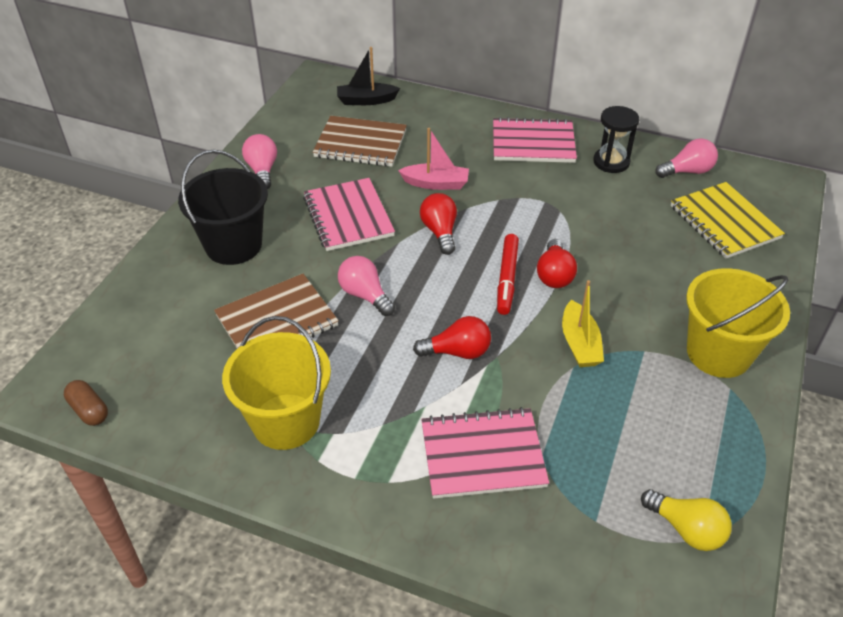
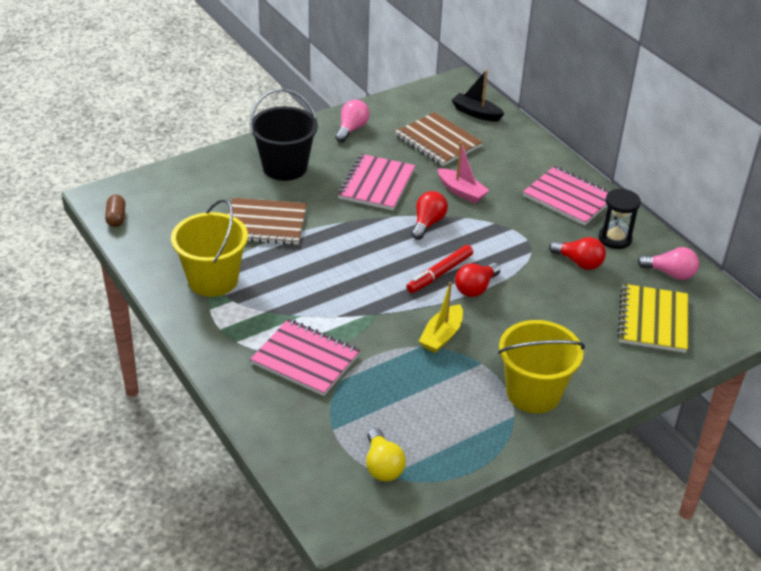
camera: 35 degrees right, 5 degrees down
pink light bulb [338,256,395,316] -> none
red light bulb [413,316,491,359] -> red light bulb moved to [549,237,606,270]

